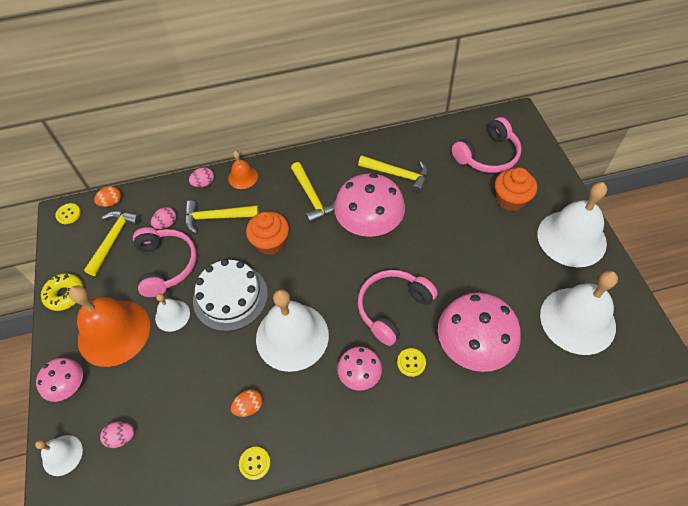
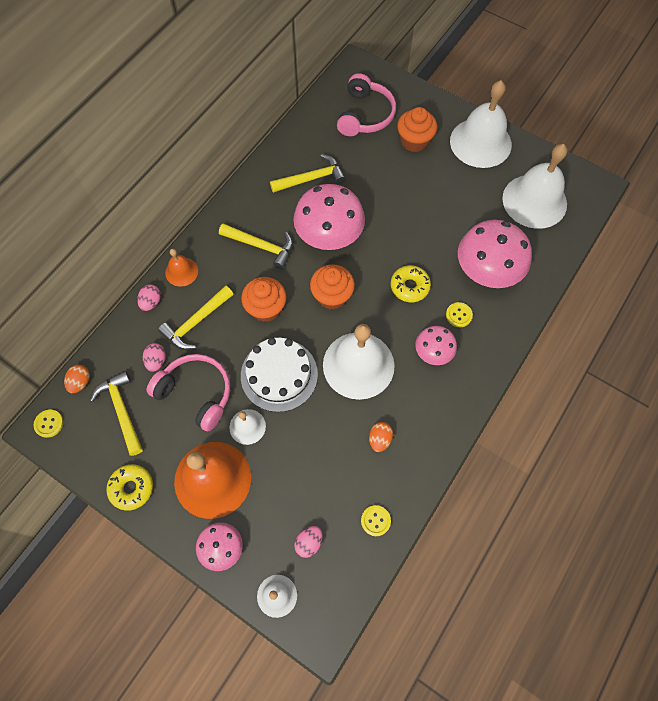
camera: 45 degrees left, 10 degrees up
yellow button [239,447,271,480] -> yellow button moved to [361,505,391,536]
pink headphones [358,270,437,346] -> yellow donut [391,265,431,302]
none -> orange cupcake [310,264,355,310]

